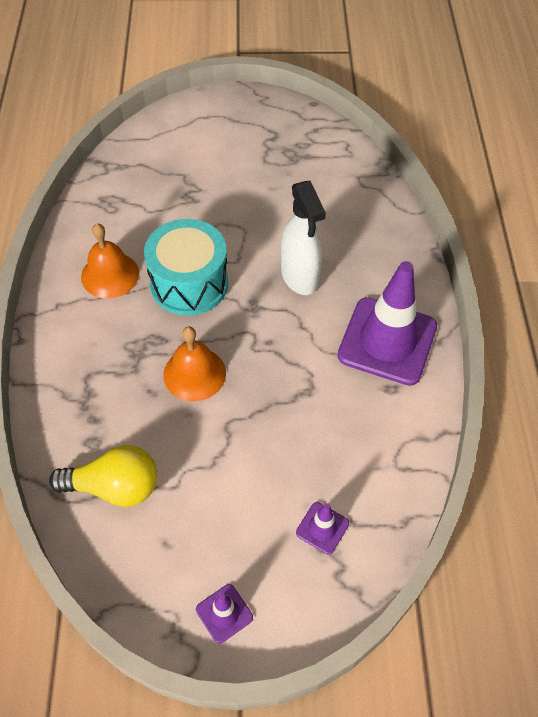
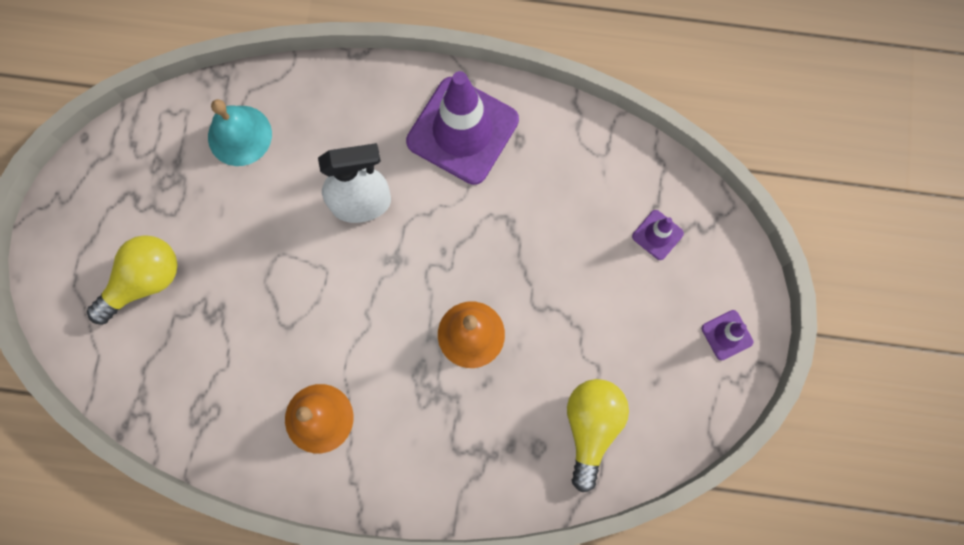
camera: 80 degrees left, 20 degrees up
turquoise drum [144,219,228,315] -> none
none -> yellow light bulb [87,235,178,325]
none -> turquoise bell [208,99,272,166]

